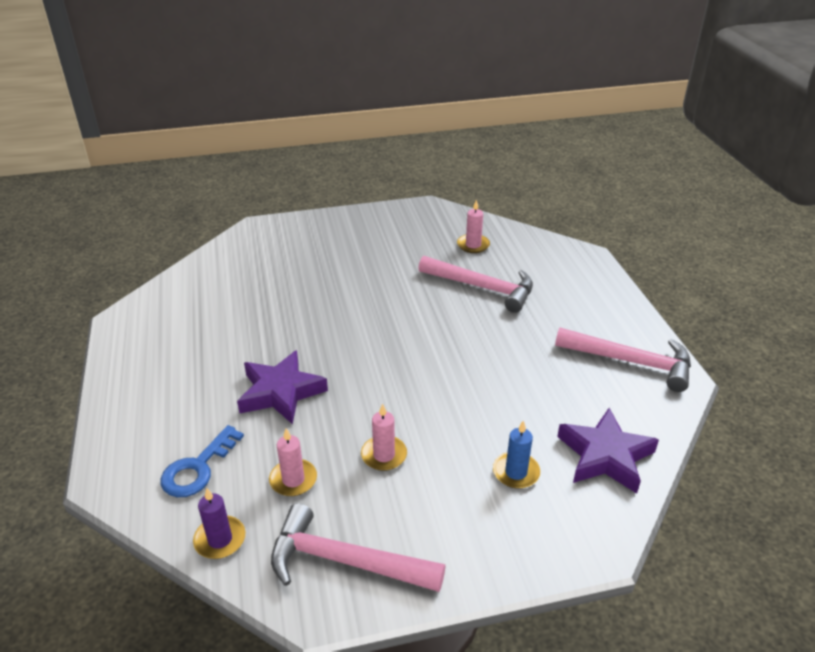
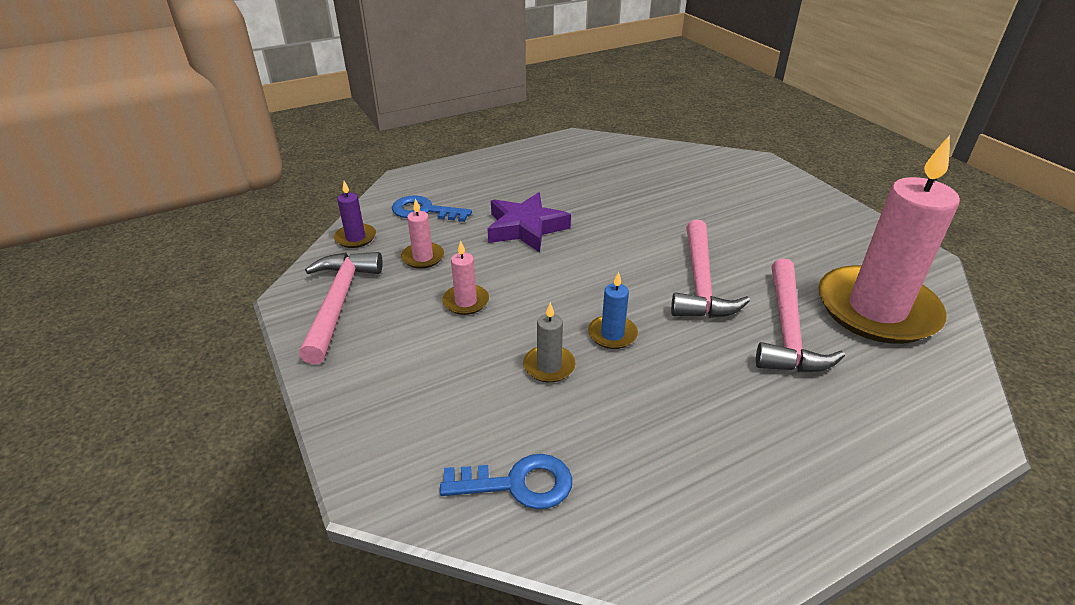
camera: 75 degrees right, 0 degrees up
pink candle [457,200,490,253] -> pink candle [818,135,960,344], size x2.49
blue candle [493,420,540,489] -> blue candle moved to [588,271,638,349]
pink hammer [555,328,691,392] -> pink hammer moved to [671,220,750,318]
purple star [557,408,659,494] -> blue key [440,454,572,509]
none -> grey candle [523,302,576,383]

